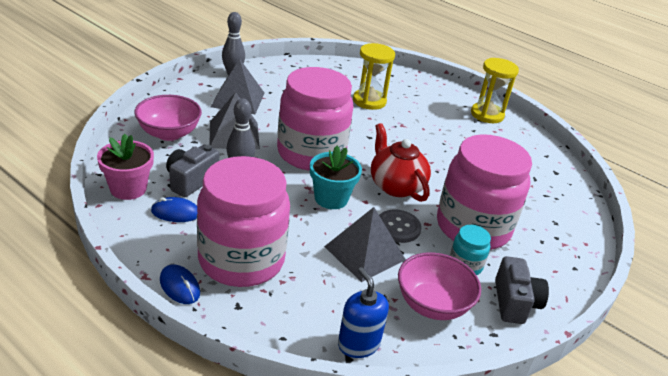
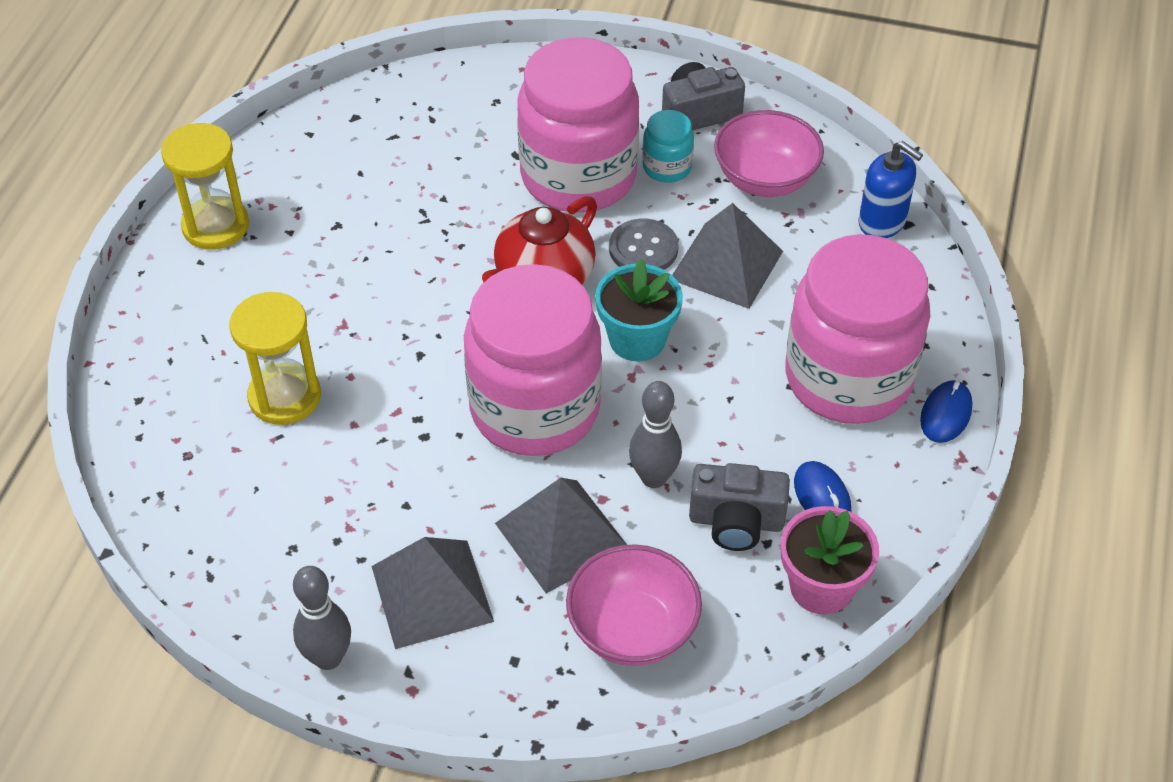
camera: 110 degrees left, 15 degrees up
blue soap dispenser [338,267,389,358] -> blue soap dispenser turned 90 degrees counterclockwise [858,141,923,238]

